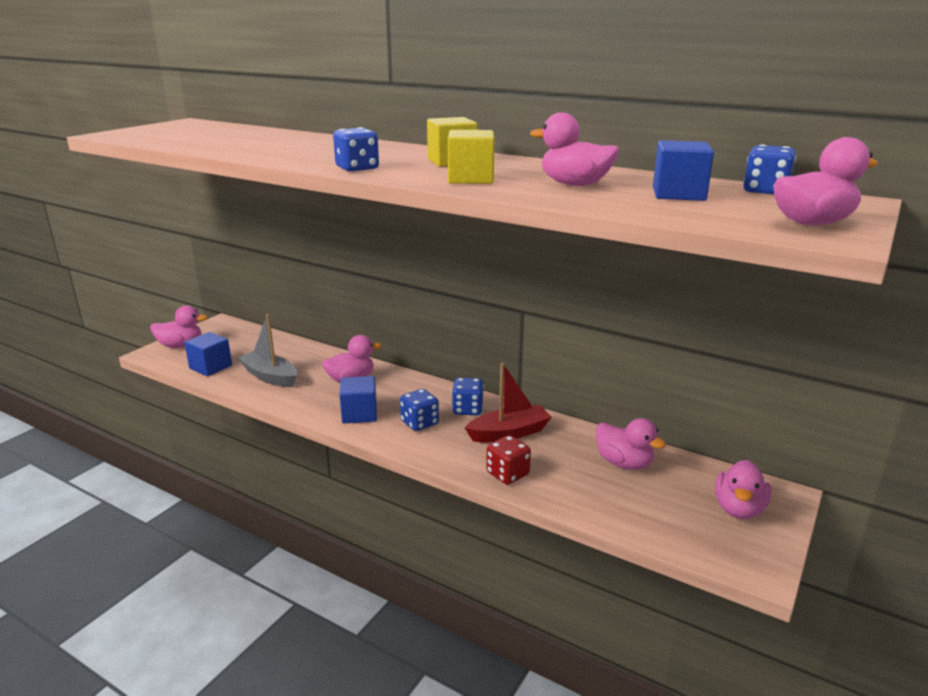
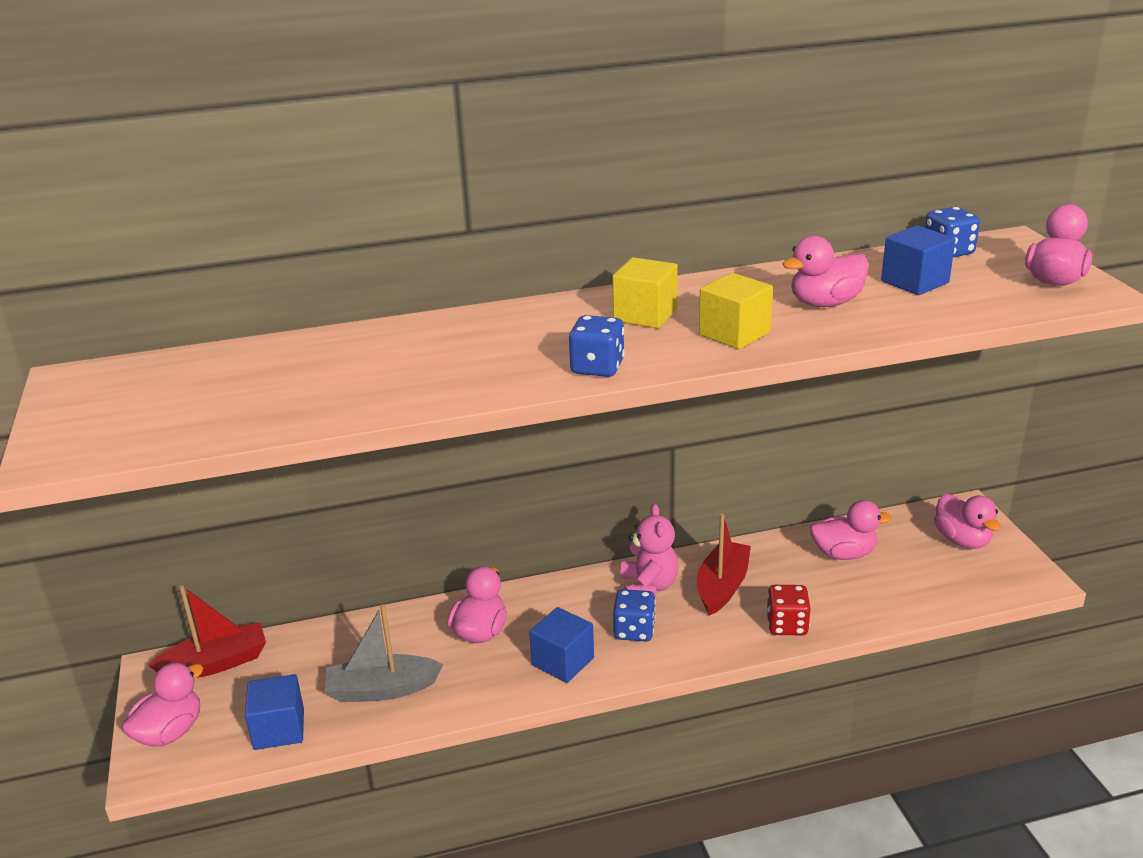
camera: 45 degrees left, 5 degrees up
blue dice [452,378,484,415] -> pink teddy bear [620,504,678,597]
none -> red boat [148,585,266,678]

